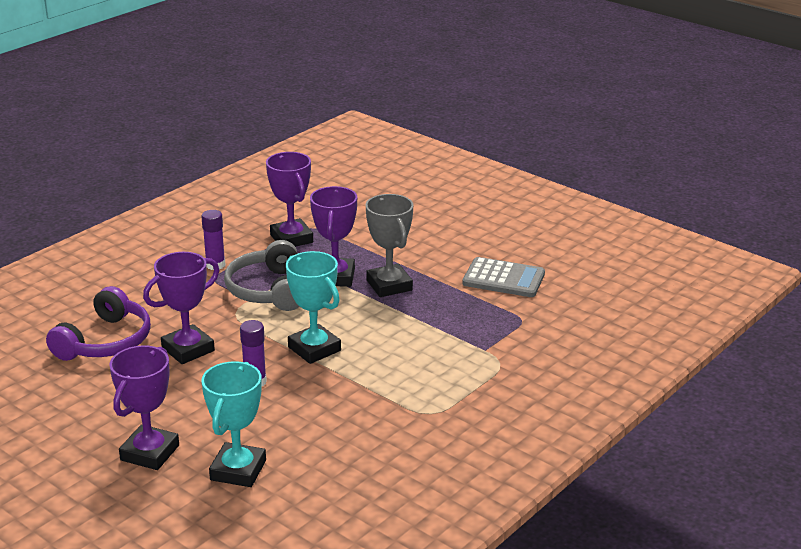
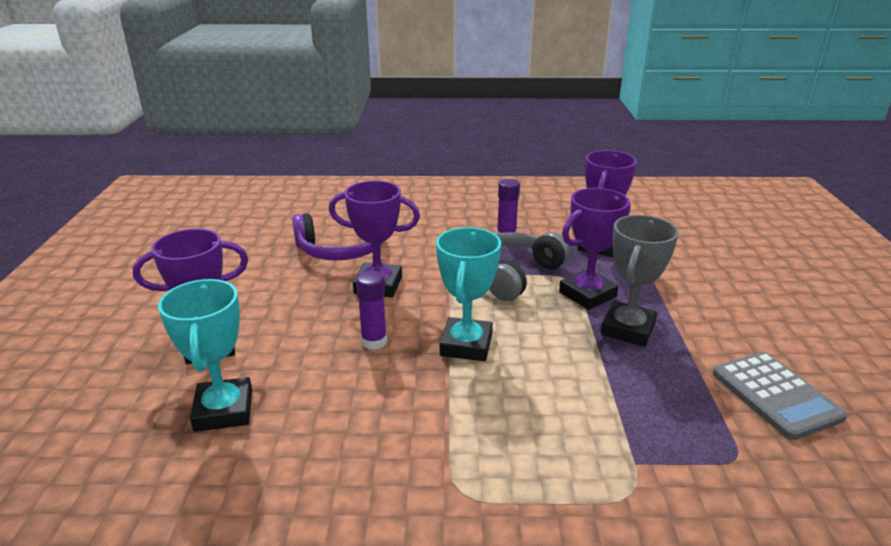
camera: 50 degrees right, 0 degrees up
turquoise trophy [201,361,266,487] -> turquoise trophy turned 75 degrees counterclockwise [158,279,252,432]

